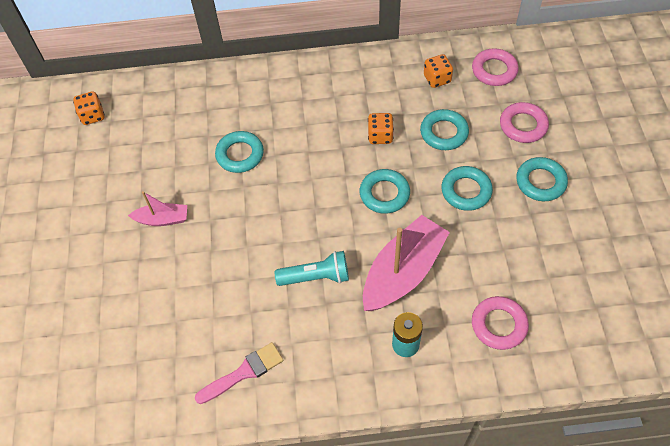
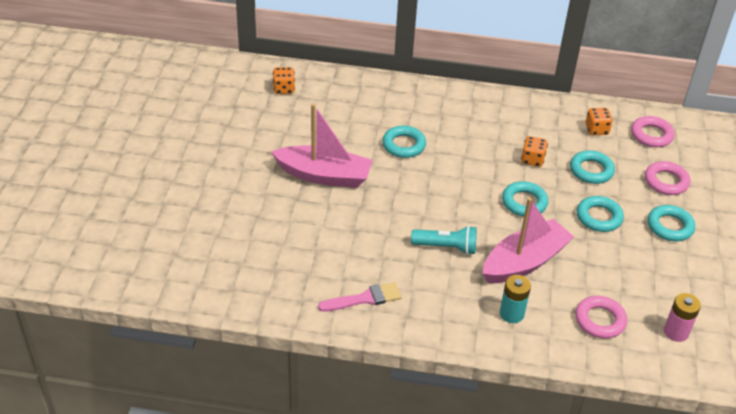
camera: 10 degrees right, 15 degrees down
pink boat [128,191,187,226] -> pink boat [271,104,373,188], size x1.92
none -> pink battery [664,293,701,342]

